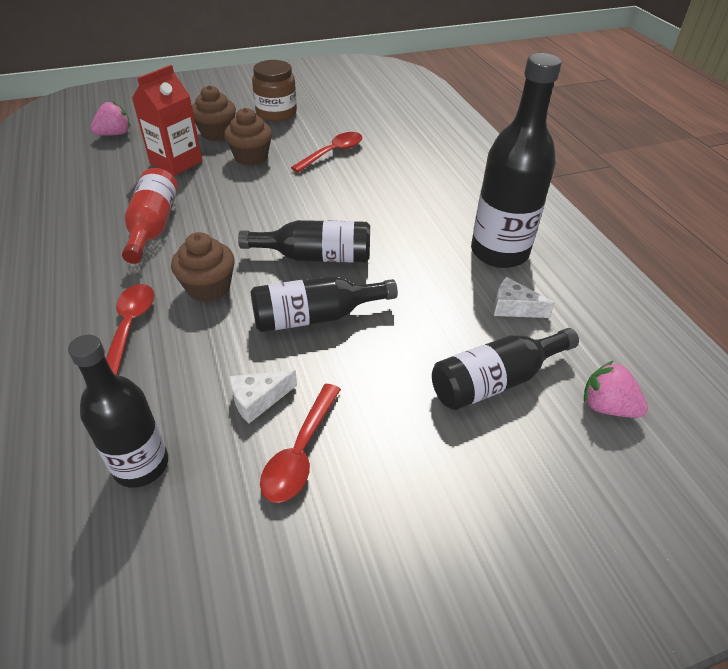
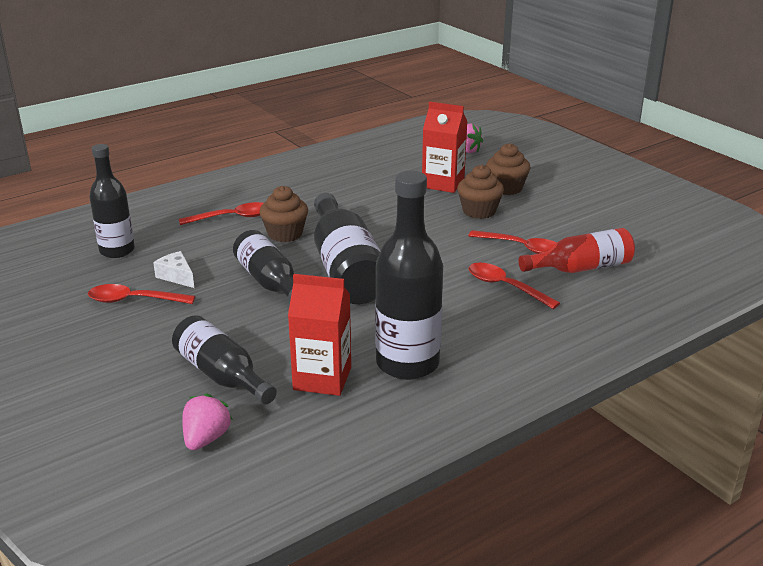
camera: 75 degrees right, 15 degrees down
red bottle [122,168,178,264] -> red bottle moved to [518,228,635,273]
black bottle [238,220,370,263] -> black bottle [314,193,380,304], size x1.51
brown jar [252,60,297,121] -> none
white cheese [493,277,555,318] -> red carton [288,274,351,396]
none -> red spoon [469,263,560,309]

